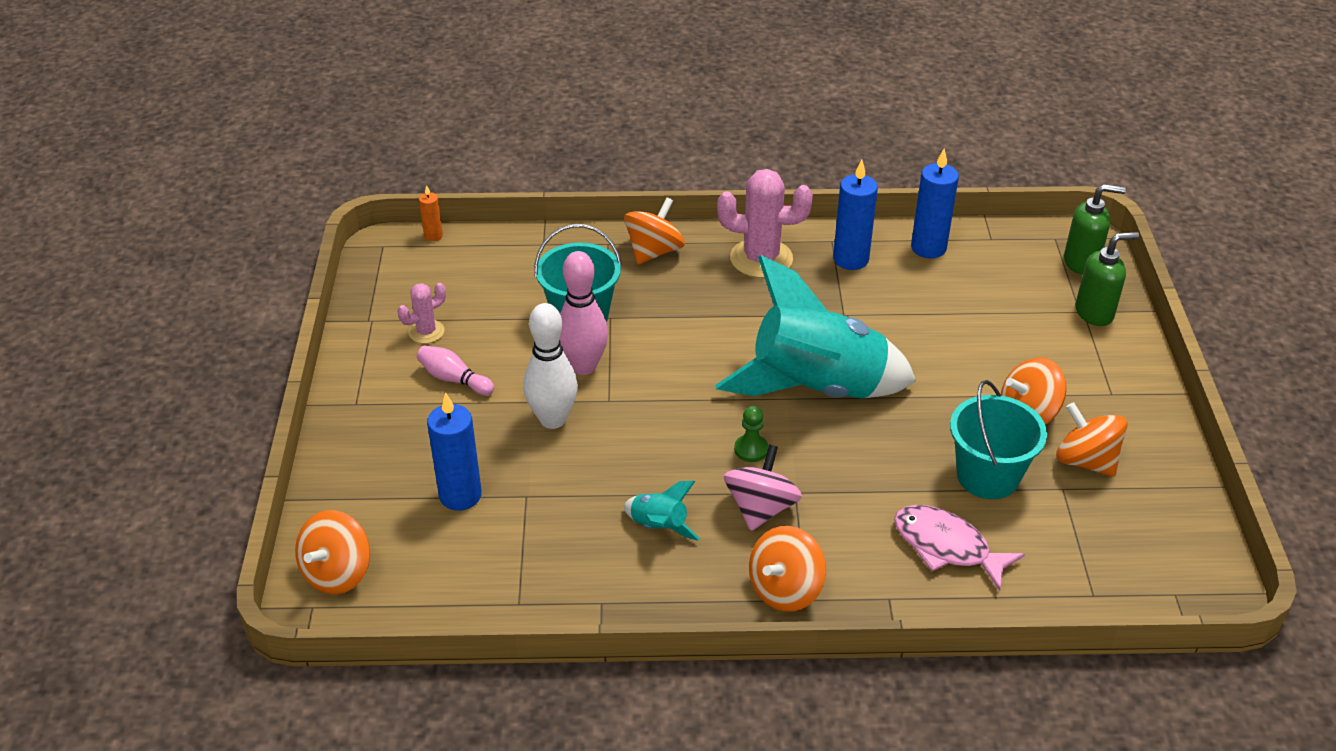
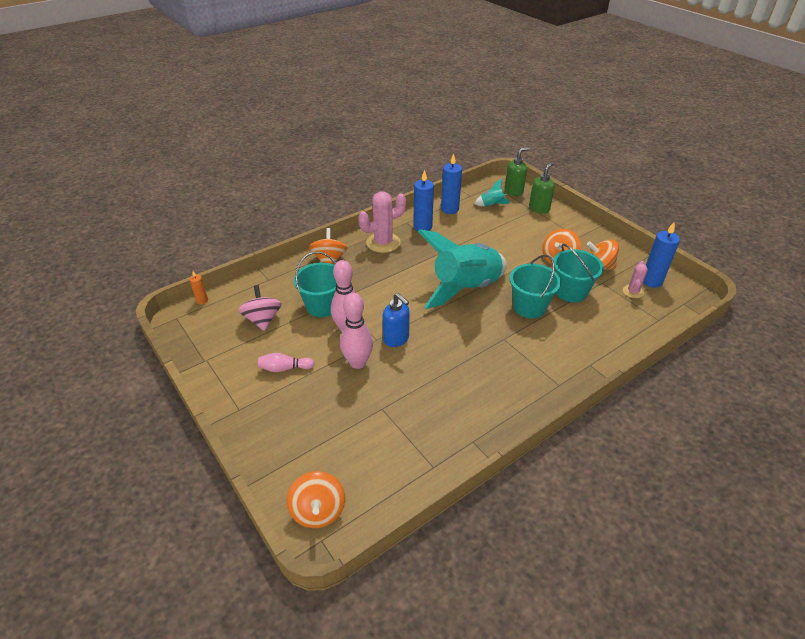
camera: 35 degrees left, 0 degrees up
pink cactus [397,283,446,344] -> pink cactus moved to [623,261,648,298]
blue candle [427,392,482,511] -> blue candle moved to [643,222,680,288]
white bowling pin [523,303,578,429] -> pink bowling pin [340,293,373,369]
turquoise rocket [624,481,700,541] -> turquoise rocket moved to [474,179,511,206]
pink spinning top [724,444,802,531] -> pink spinning top moved to [238,285,282,331]
green pawn [734,406,769,462] -> none
orange spinning top [749,526,826,612] -> none
pink fish [894,505,1025,591] -> none
none -> blue soap dispenser [382,293,410,347]
none -> turquoise bucket [509,255,561,318]

